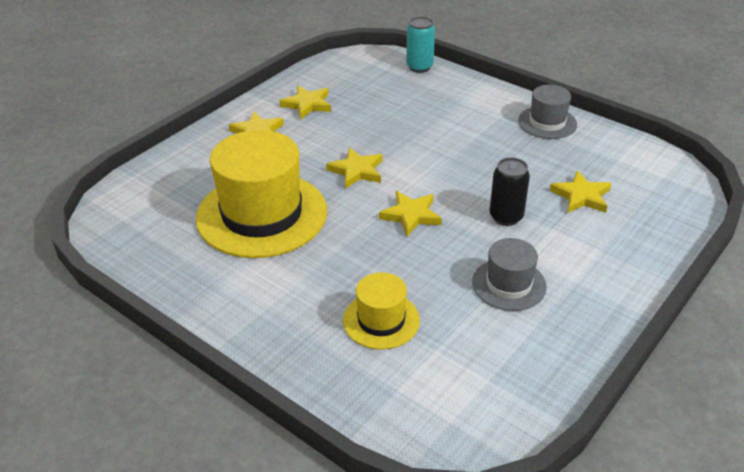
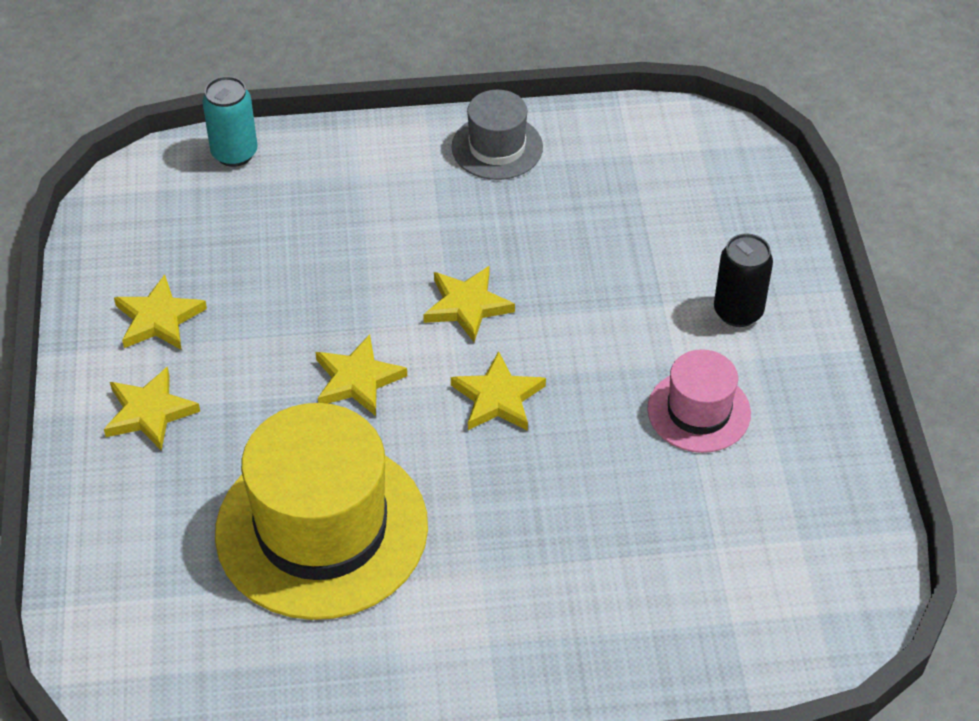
camera: 45 degrees left, 10 degrees up
yellow hat [343,272,420,350] -> none
grey hat [472,238,547,311] -> pink hat [647,349,751,453]
black can [489,157,530,226] -> black can moved to [714,233,773,327]
yellow star [550,171,611,213] -> yellow star moved to [423,266,515,342]

